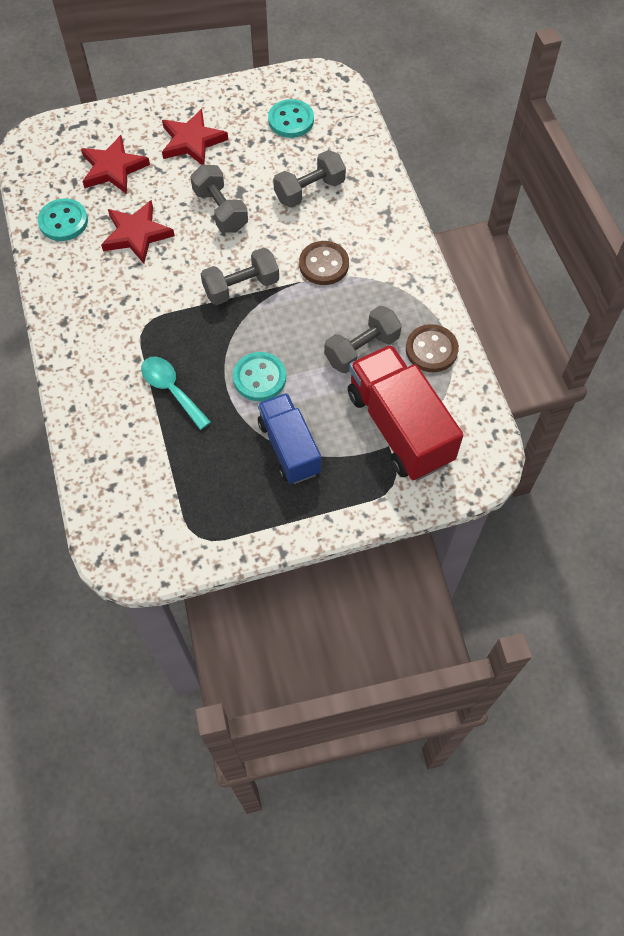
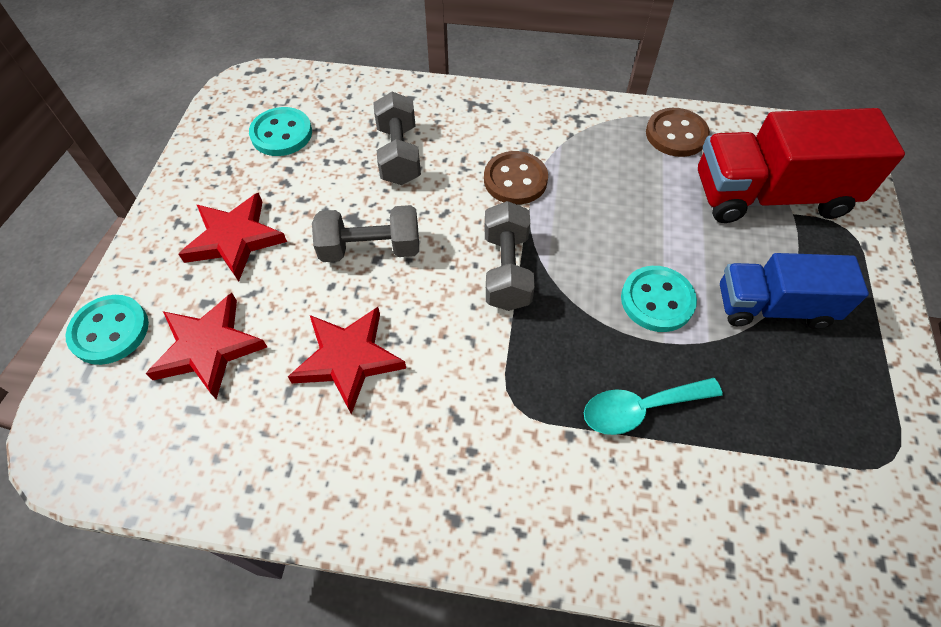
camera: 65 degrees left, 5 degrees down
turquoise button [38,198,88,241] -> turquoise button moved to [66,295,149,365]
grey dumbbell [324,306,402,373] -> none

